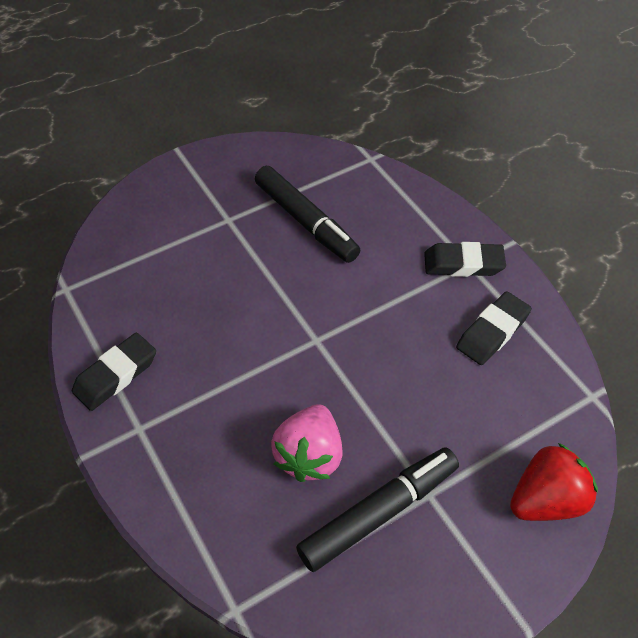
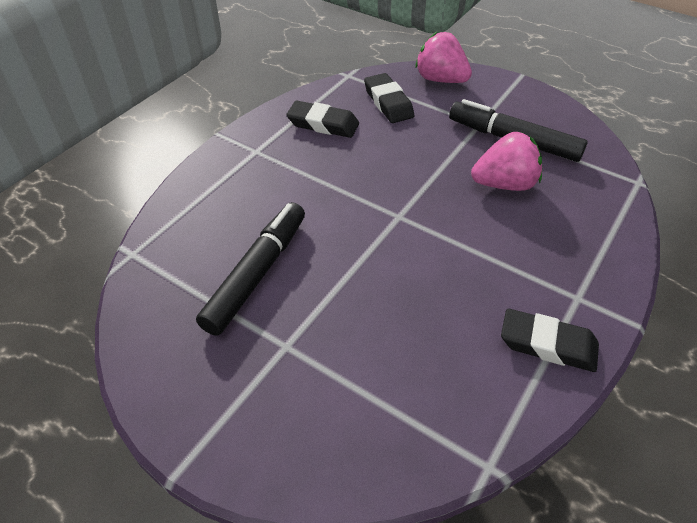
camera: 115 degrees left, 5 degrees down
black eraser [424,242,506,277] -> black eraser moved to [364,73,414,123]
red strawberry [510,443,598,521] -> pink strawberry [415,32,472,83]

